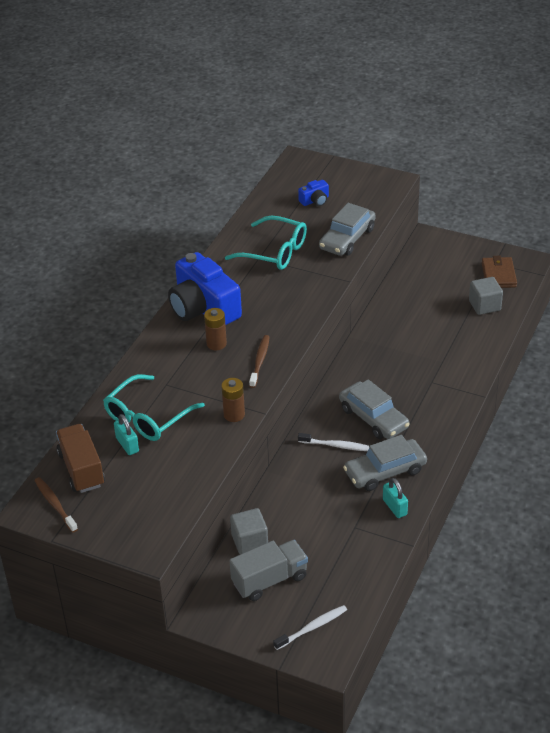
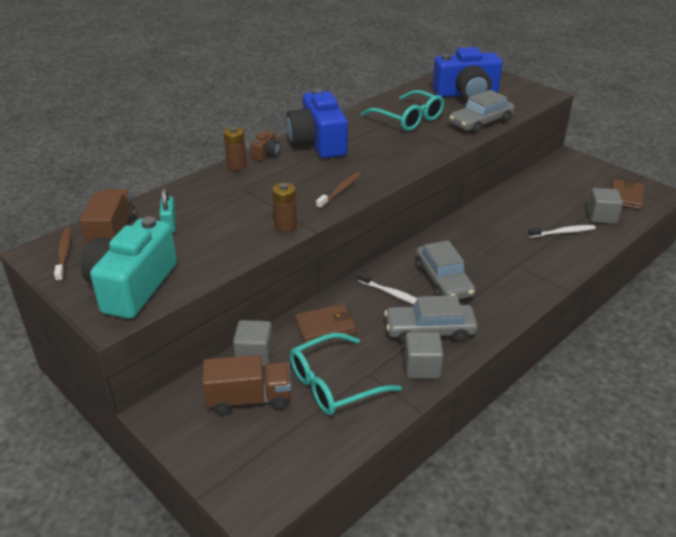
camera: 20 degrees right, 5 degrees down
turquoise glasses [103,374,205,441] -> turquoise glasses moved to [290,333,402,415]
brown battery [204,308,227,350] -> brown battery moved to [223,127,247,171]
grey truck [229,540,308,601] -> brown truck [202,355,291,415]
white toothbrush [273,605,347,650] -> white toothbrush moved to [528,225,596,238]
blue camera [298,180,329,206] -> blue camera [432,47,503,101], size x2.30
turquoise padlock [383,478,408,518] -> grey cube [404,332,444,379]
none -> turquoise camera [81,217,177,319]
none -> brown camera [250,131,281,161]
none -> brown wallet [295,304,356,343]

